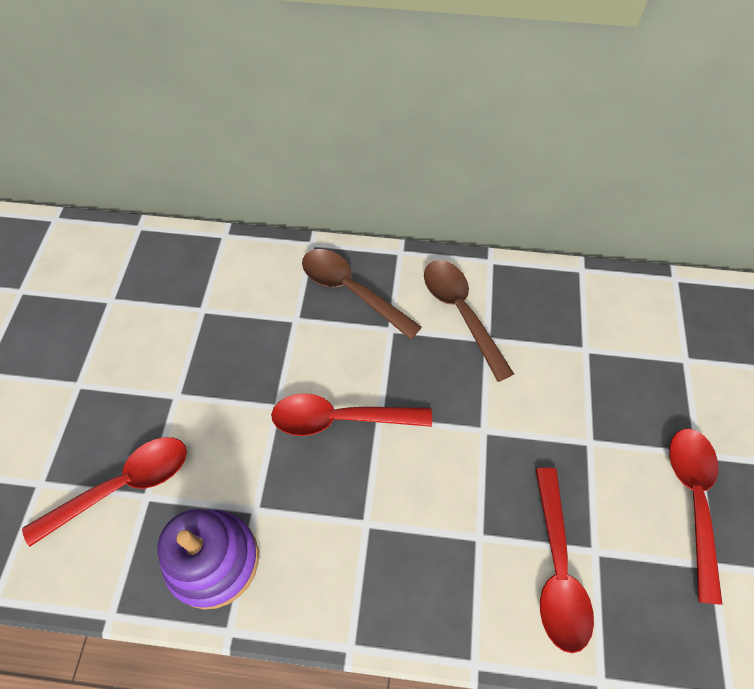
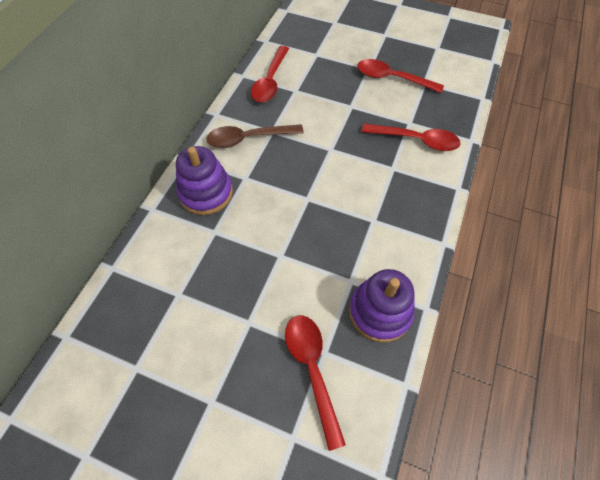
camera: 75 degrees left, 0 degrees up
red spoon [271,393,432,436] -> red spoon moved to [251,46,289,102]
brown spoon [302,249,422,340] -> purple stacking toy [176,146,233,215]

